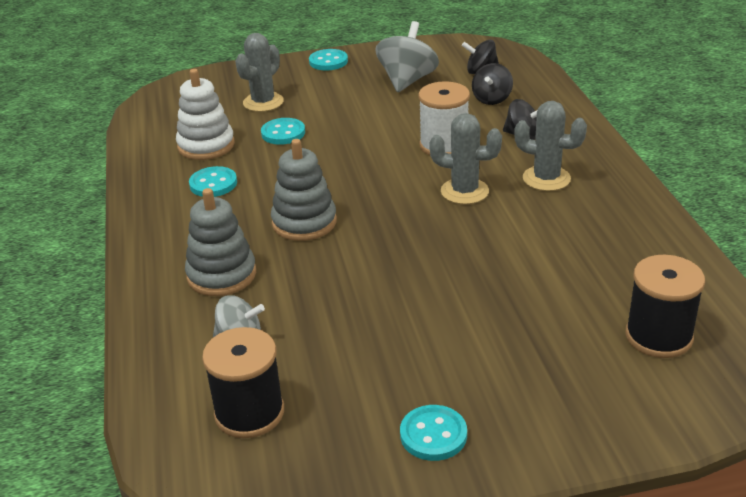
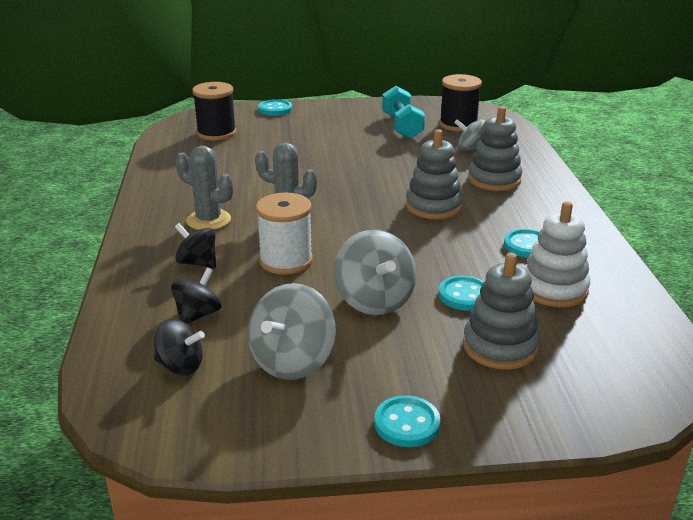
camera: 175 degrees left, 5 degrees down
grey cactus [235,33,284,112] -> grey stacking toy [463,253,540,370]
turquoise button [400,405,467,461] -> turquoise button moved to [258,99,292,116]
none -> grey spinning top [334,230,416,315]
none -> turquoise dumbbell [382,86,425,139]

